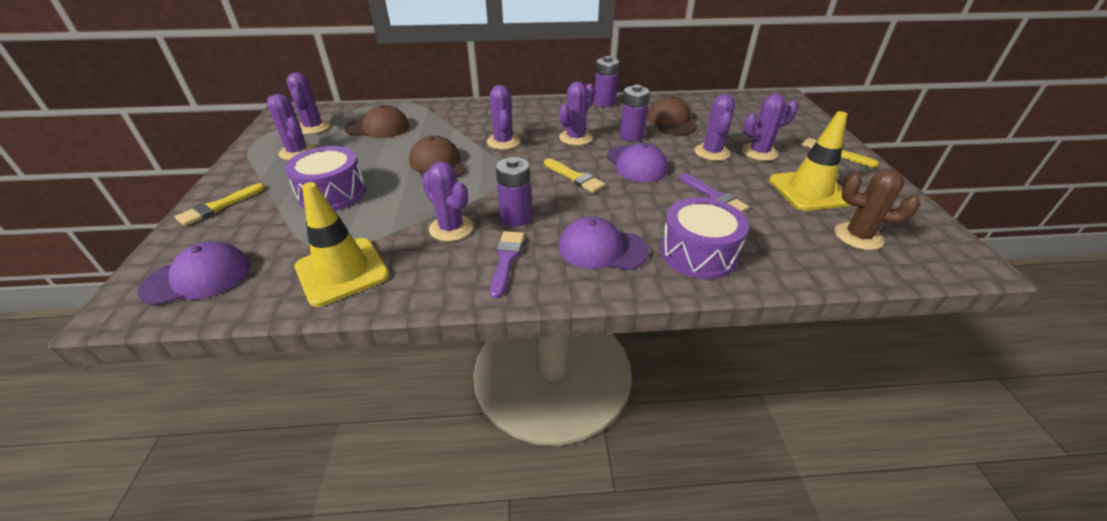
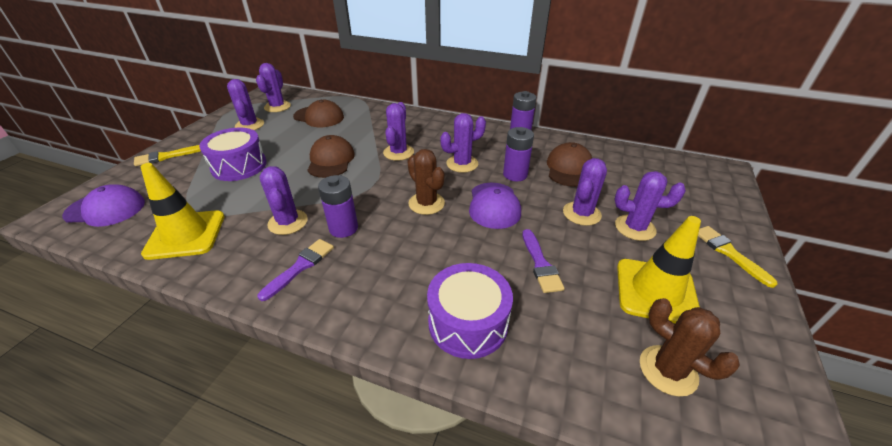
camera: 25 degrees right, 0 degrees up
yellow brush [544,158,605,193] -> brown cactus [408,149,445,215]
purple cap [558,217,649,270] -> none

